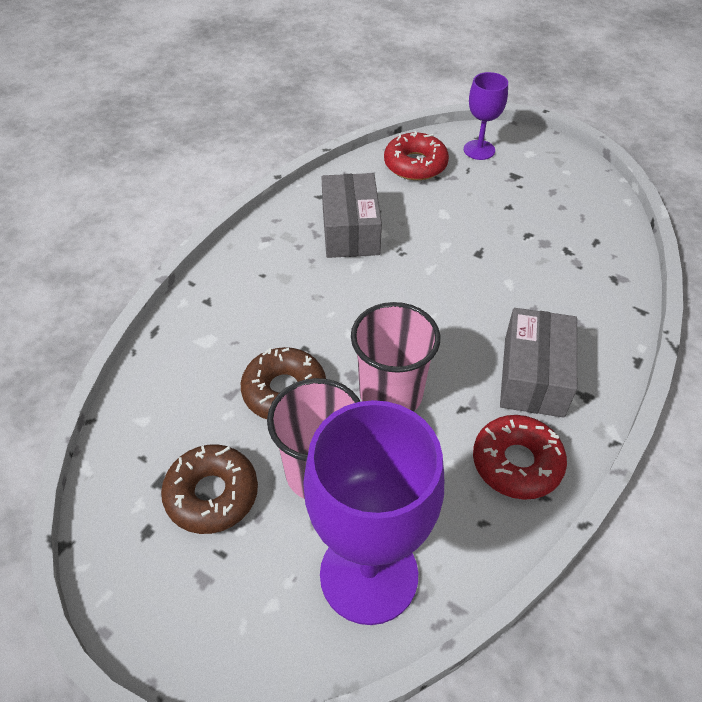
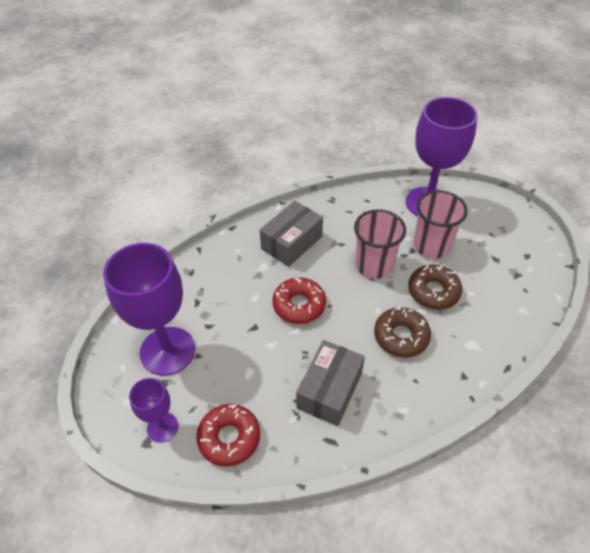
camera: 150 degrees left, 0 degrees up
brown donut [161,444,258,534] -> brown donut moved to [374,306,431,357]
red donut [473,415,567,500] -> red donut moved to [273,278,326,324]
none -> purple goblet [103,243,195,376]

